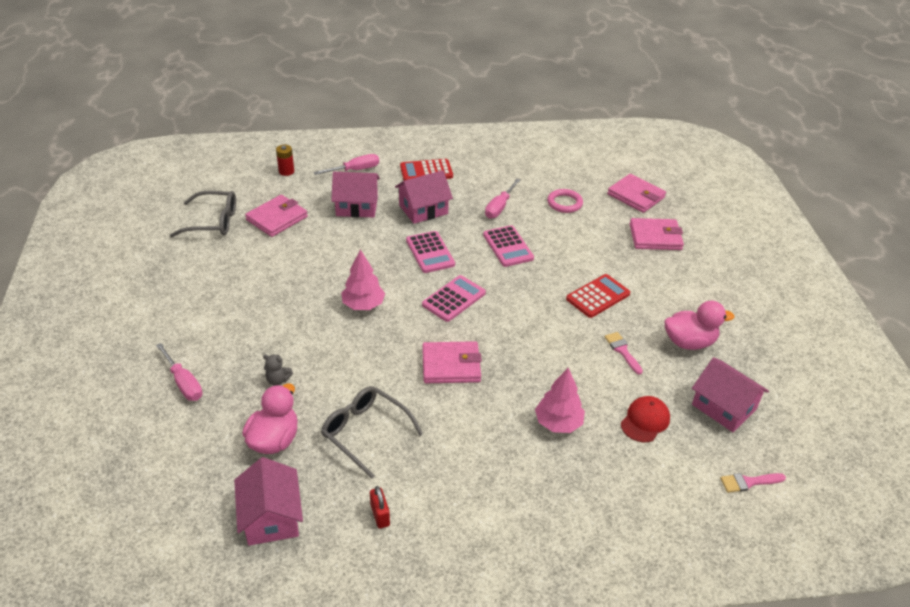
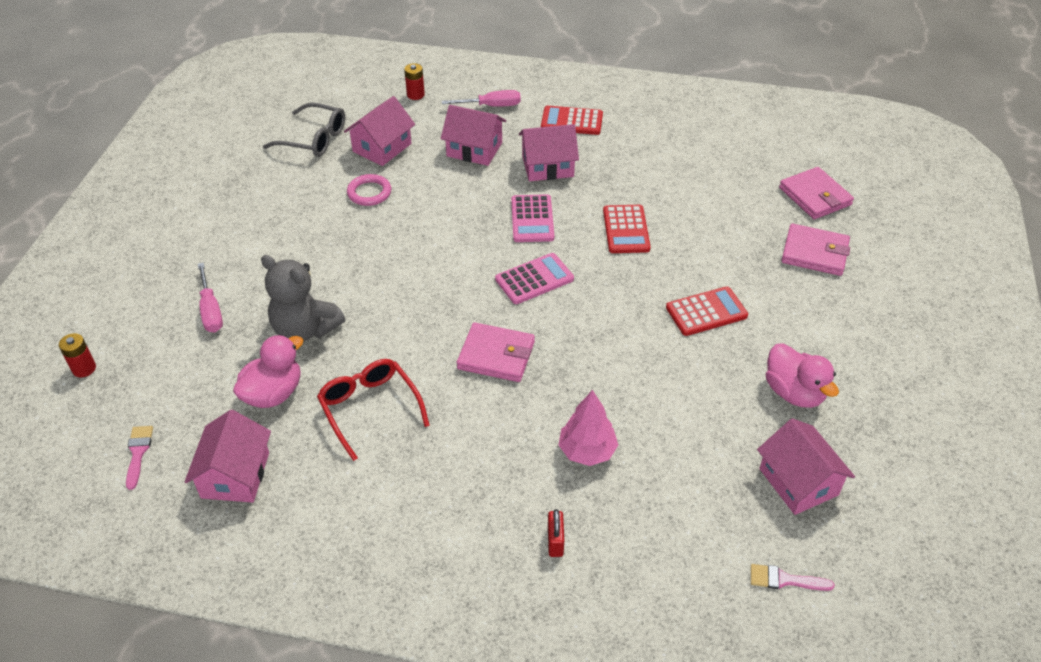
camera: 20 degrees right, 5 degrees up
pink wallet [245,195,308,237] -> pink house [344,96,415,166]
grey teddy bear [263,355,293,385] -> grey teddy bear [261,255,345,342], size x2.33
grey glasses [321,386,423,479] -> red glasses [317,359,430,461]
pink tree [341,249,385,310] -> none
red padlock [370,486,390,529] -> red padlock moved to [548,509,564,557]
pink calculator [483,225,534,267] -> red calculator [603,205,651,253]
pink screwdriver [485,179,520,219] -> none
pink ring [547,189,583,213] -> pink ring moved to [347,174,391,206]
pink brush [605,332,643,375] -> pink brush moved to [126,426,153,490]
red cap [621,396,670,442] -> none
pink duck [664,301,734,350] -> pink duck turned 45 degrees clockwise [766,343,839,408]
none -> red battery [59,333,96,378]

